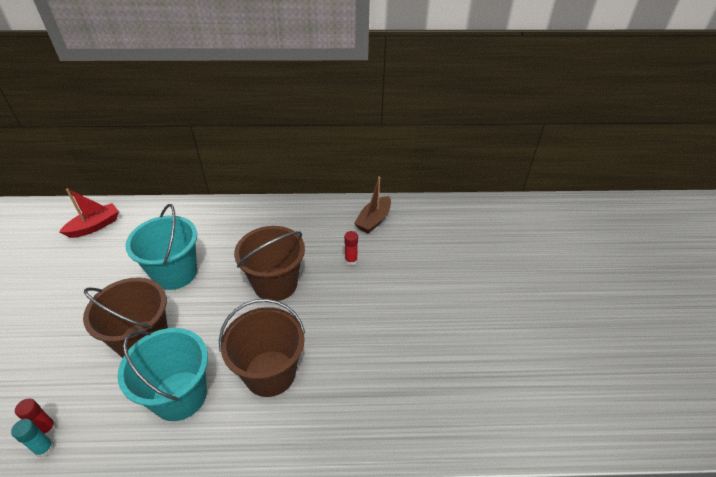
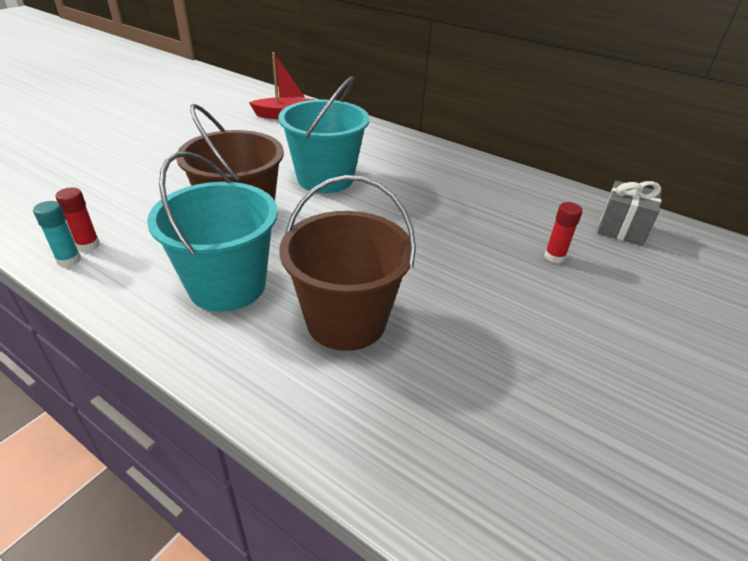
camera: 35 degrees right, 5 degrees down
brown bucket [234,226,305,301] -> none
brown boat [354,177,391,234] -> grey gift [597,181,661,246]

